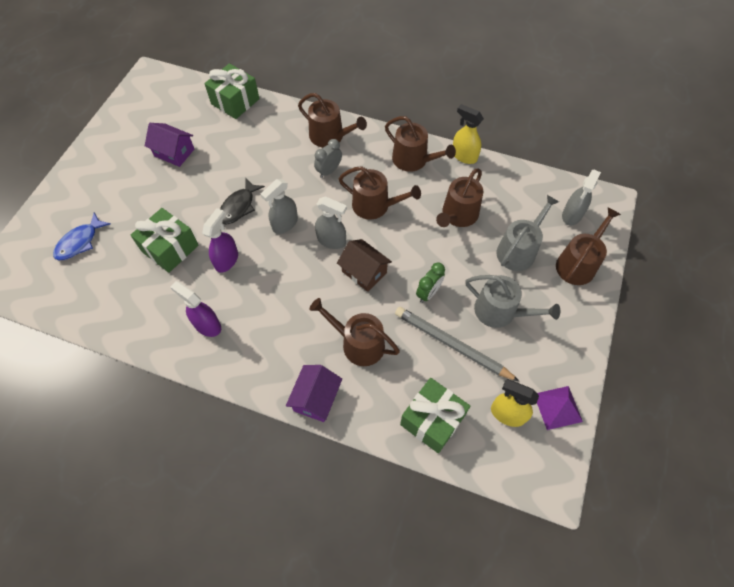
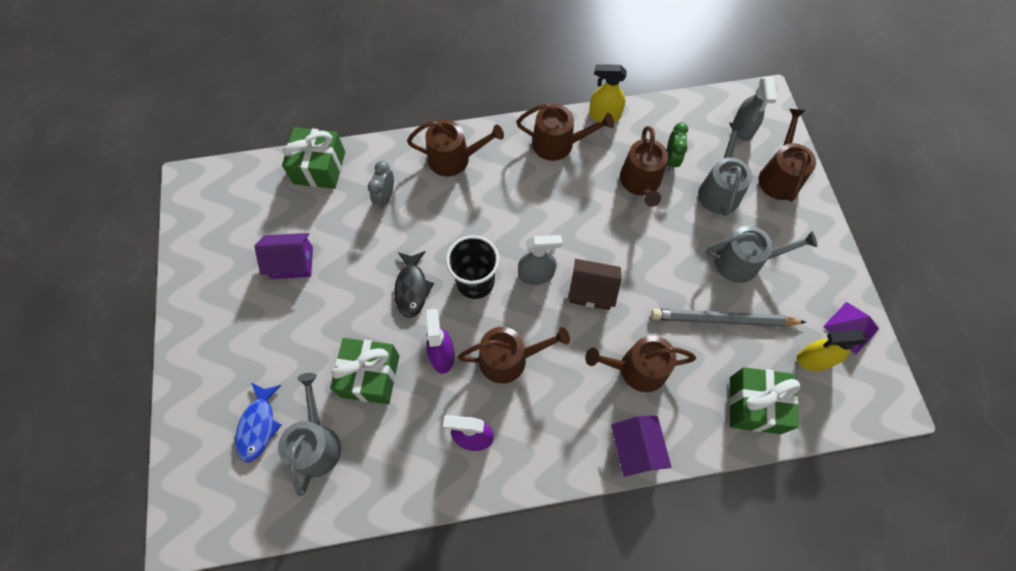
camera: 30 degrees left, 5 degrees up
grey spray bottle [261,179,298,234] -> black cup [446,235,499,299]
grey clock [314,139,342,178] -> grey clock moved to [368,161,394,209]
brown watering can [339,166,421,220] -> brown watering can moved to [458,327,570,384]
green clock [416,263,445,303] -> green clock moved to [667,122,688,171]
none -> grey watering can [278,373,341,496]

